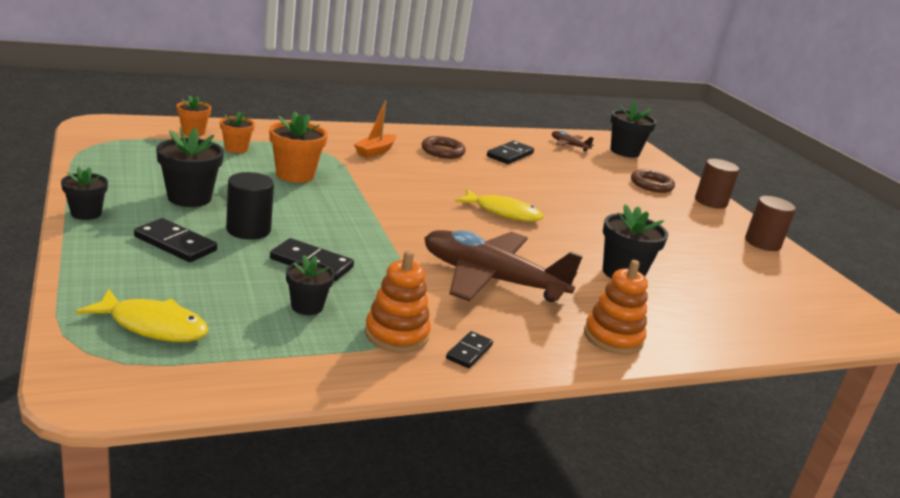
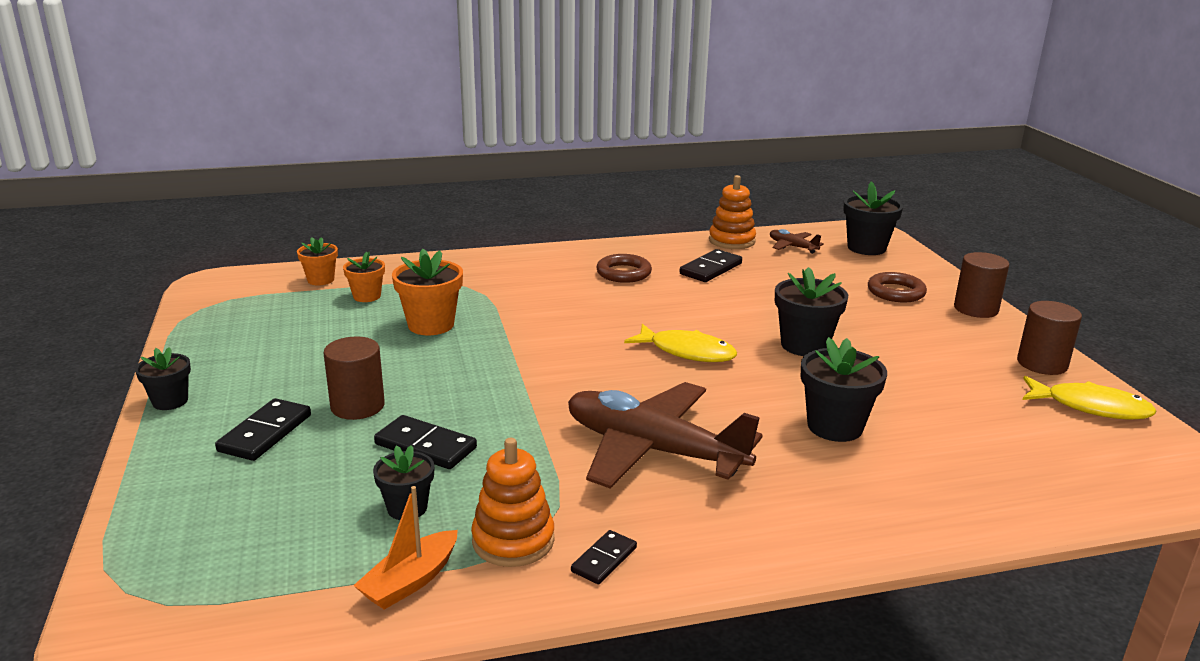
camera: 10 degrees right, 0 degrees up
yellow fish [76,288,209,342] -> yellow fish moved to [1023,376,1156,419]
black domino [134,218,217,262] -> black domino turned 75 degrees clockwise [215,398,311,461]
black flower pot [156,128,224,207] -> black flower pot moved to [775,267,848,356]
black cylinder [226,172,274,240] -> brown cylinder [324,336,385,420]
orange boat [354,101,396,158] -> orange boat moved to [353,486,458,610]
orange stacking toy [584,260,648,355] -> orange stacking toy moved to [709,175,756,249]

